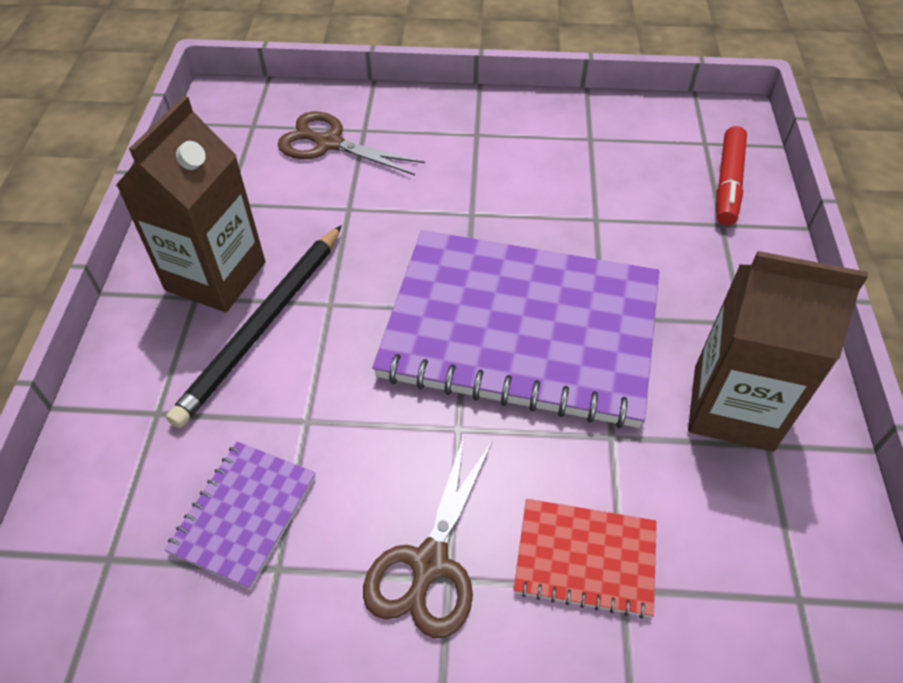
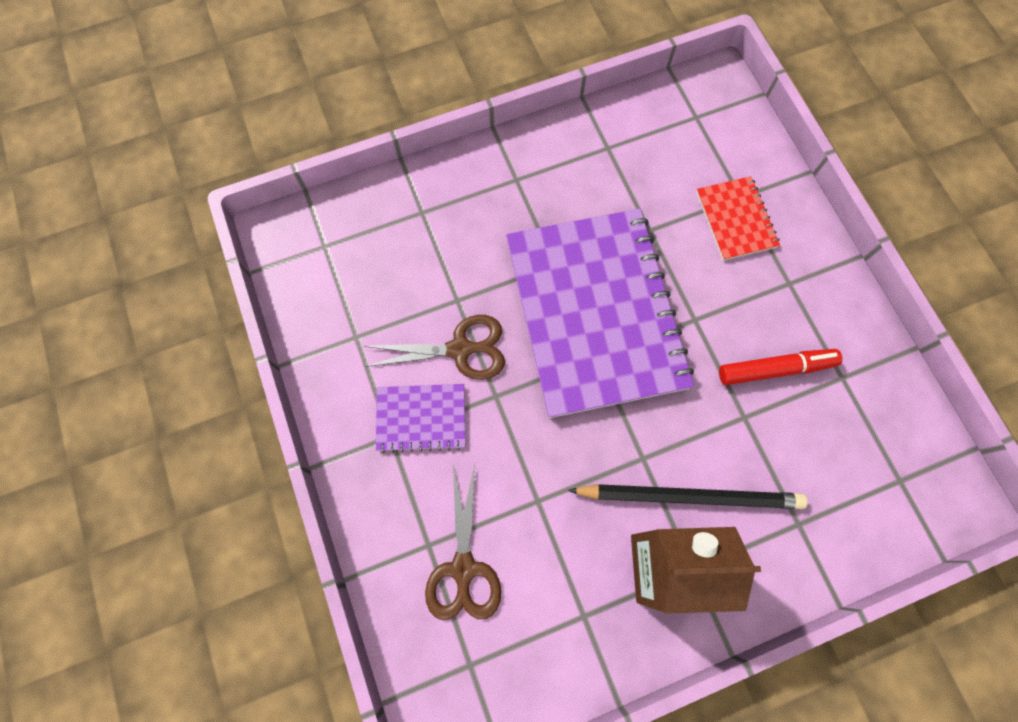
camera: 115 degrees left, 20 degrees up
purple notebook [165,441,316,589] -> purple notebook moved to [376,384,465,453]
brown scissors [363,433,493,638] -> brown scissors moved to [364,315,505,380]
brown carton [688,251,868,452] -> none
red marker [716,126,747,226] -> red marker moved to [719,349,842,385]

